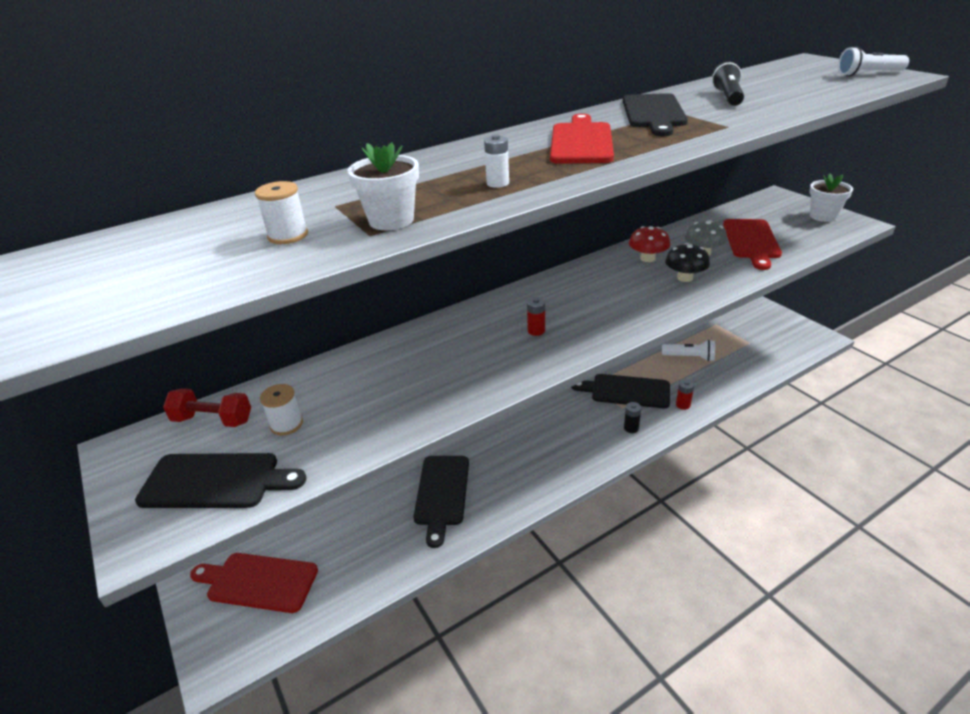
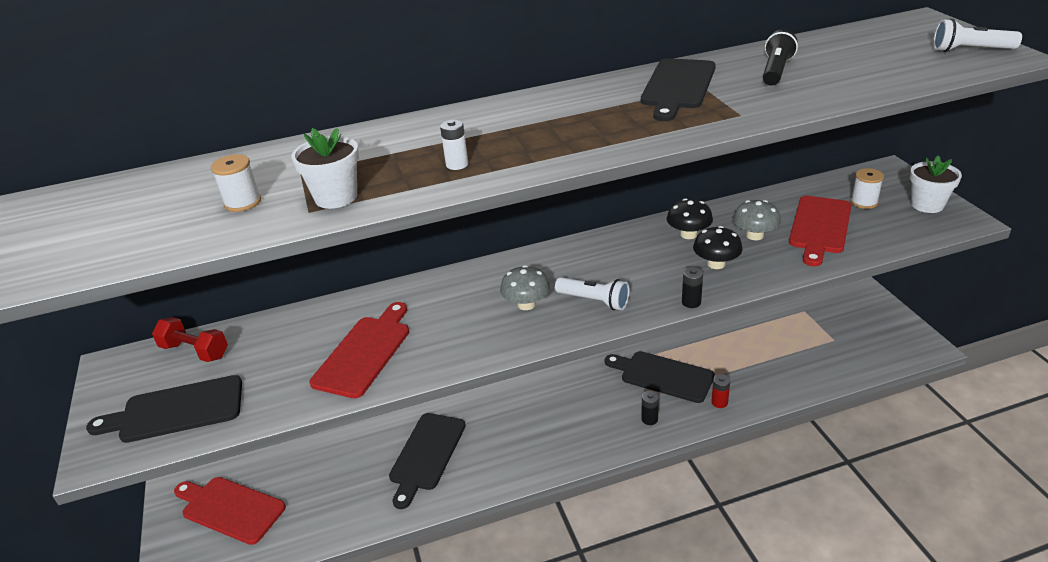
camera: 15 degrees right, 0 degrees up
black cutting board [135,453,307,508] -> black cutting board turned 150 degrees clockwise [86,375,242,443]
white spool [260,384,303,436] -> white spool moved to [851,168,884,209]
red battery [527,297,545,336] -> grey mushroom [500,265,550,310]
red cutting board [550,114,614,164] -> red cutting board moved to [310,302,409,398]
red mushroom [629,226,670,262] -> black mushroom [667,198,713,239]
white flashlight [662,340,715,361] -> white flashlight moved to [555,277,630,310]
none -> black battery [682,267,703,308]

